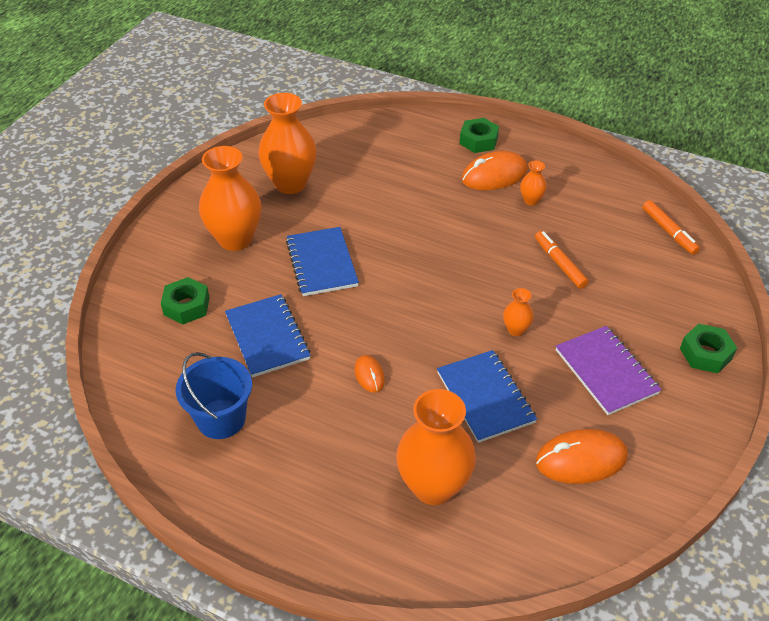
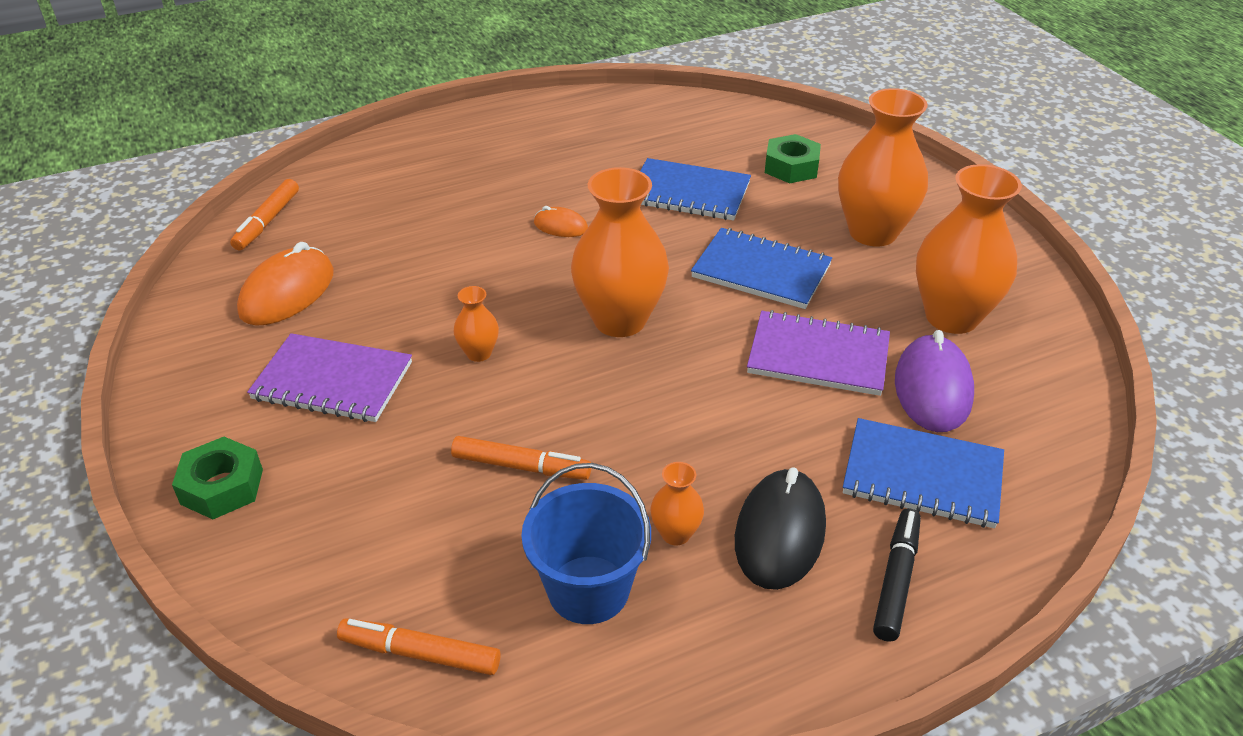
camera: 130 degrees right, 5 degrees down
blue bucket [176,352,252,439] -> blue bucket moved to [521,463,651,624]
orange vase [396,389,476,505] -> orange vase moved to [571,167,669,337]
blue notebook [437,350,537,443] -> blue notebook moved to [843,418,1004,528]
green nut [459,118,499,153] -> black marker [873,508,921,642]
orange mouse [462,151,528,190] -> black mouse [735,467,826,590]
none -> orange marker [230,179,299,250]
none -> purple notebook [747,310,890,396]
none -> purple mouse [895,330,974,432]

